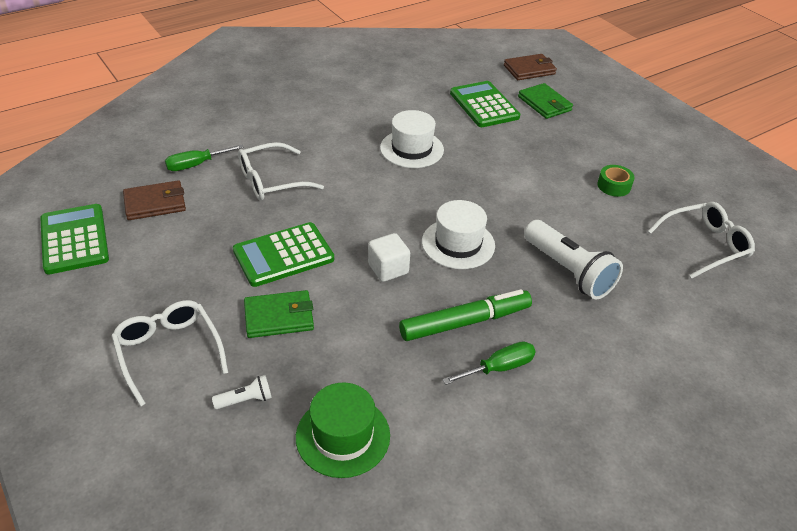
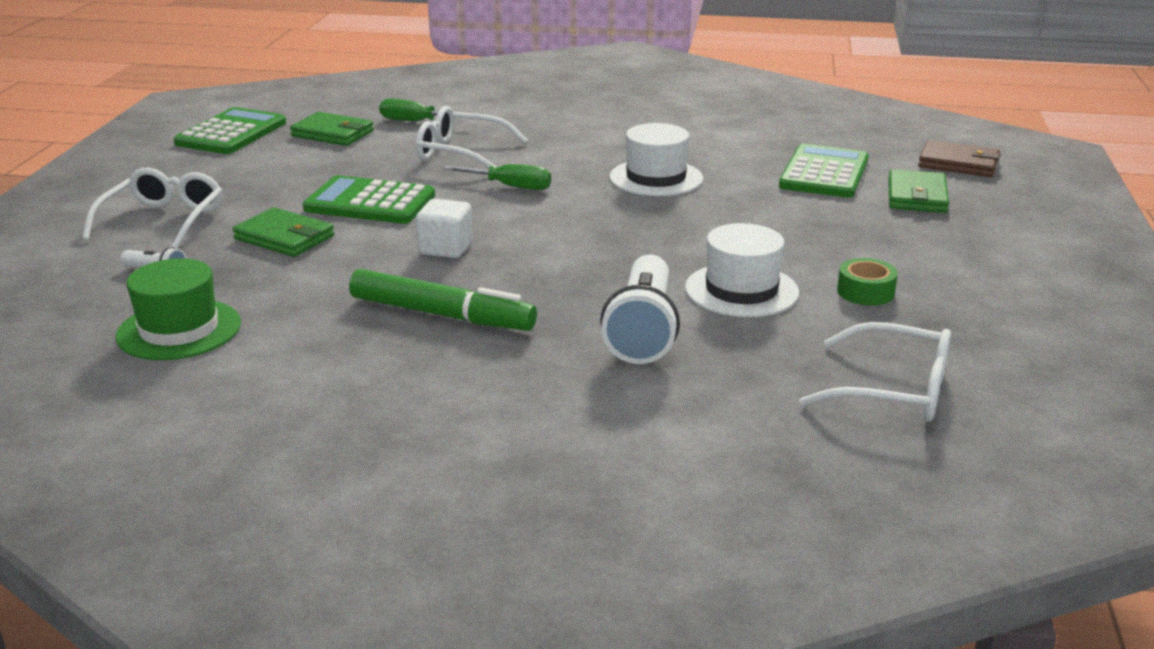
camera: 45 degrees right, 15 degrees down
brown wallet [123,180,186,220] -> green wallet [290,112,374,146]
white hat [422,200,495,269] -> white hat moved to [685,223,799,317]
green screwdriver [442,341,536,385] -> green screwdriver moved to [444,164,551,190]

